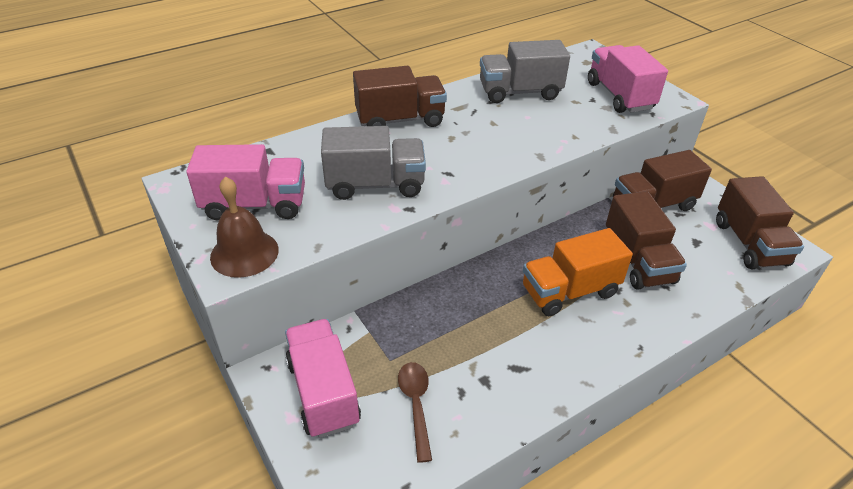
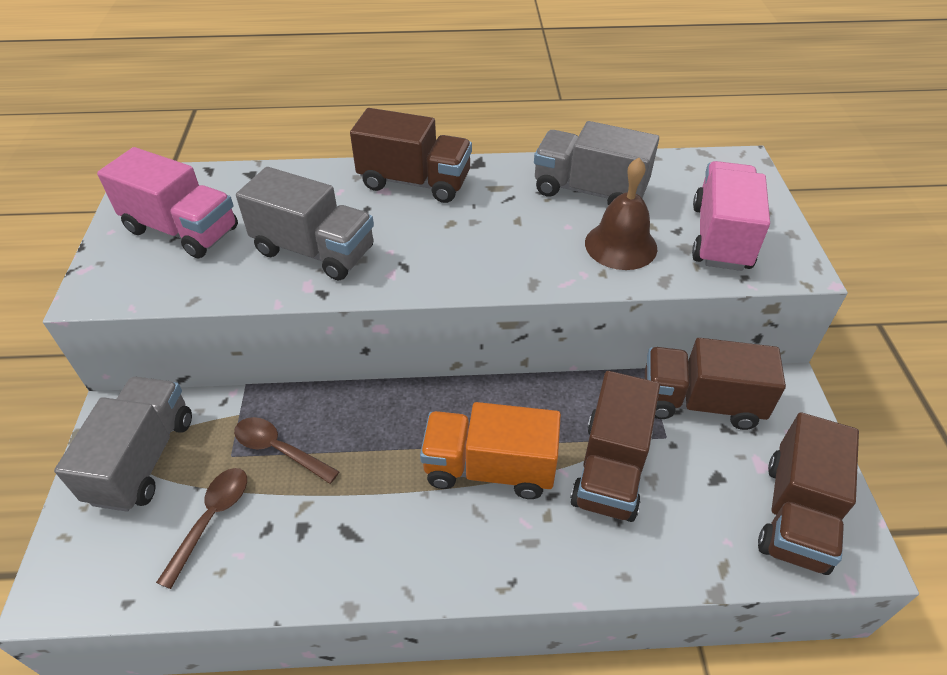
camera: 30 degrees right, 5 degrees up
brown bell [210,177,279,278] -> brown bell moved to [585,158,657,270]
pink truck [285,319,361,438] -> grey truck [54,377,192,512]
none -> brown spoon [234,417,340,484]

